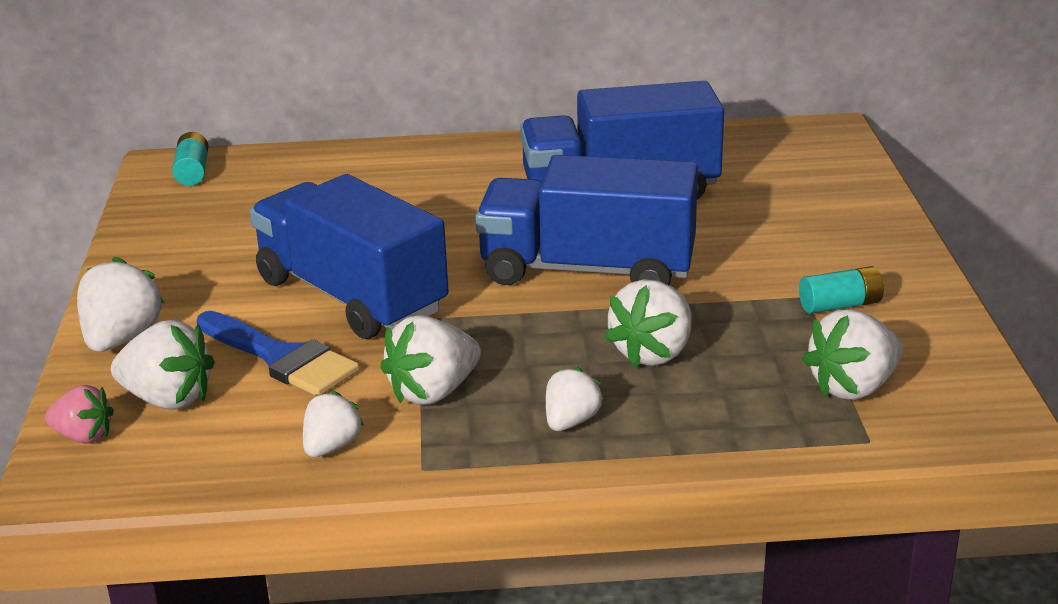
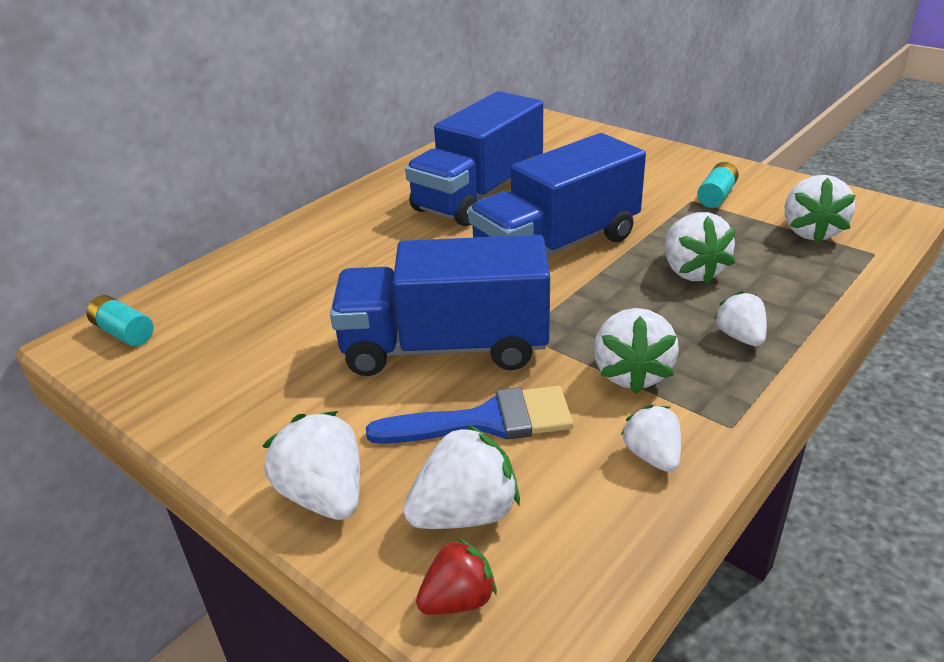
camera: 45 degrees left, 5 degrees up
pink strawberry [45,385,114,444] -> red strawberry [416,538,497,615]

